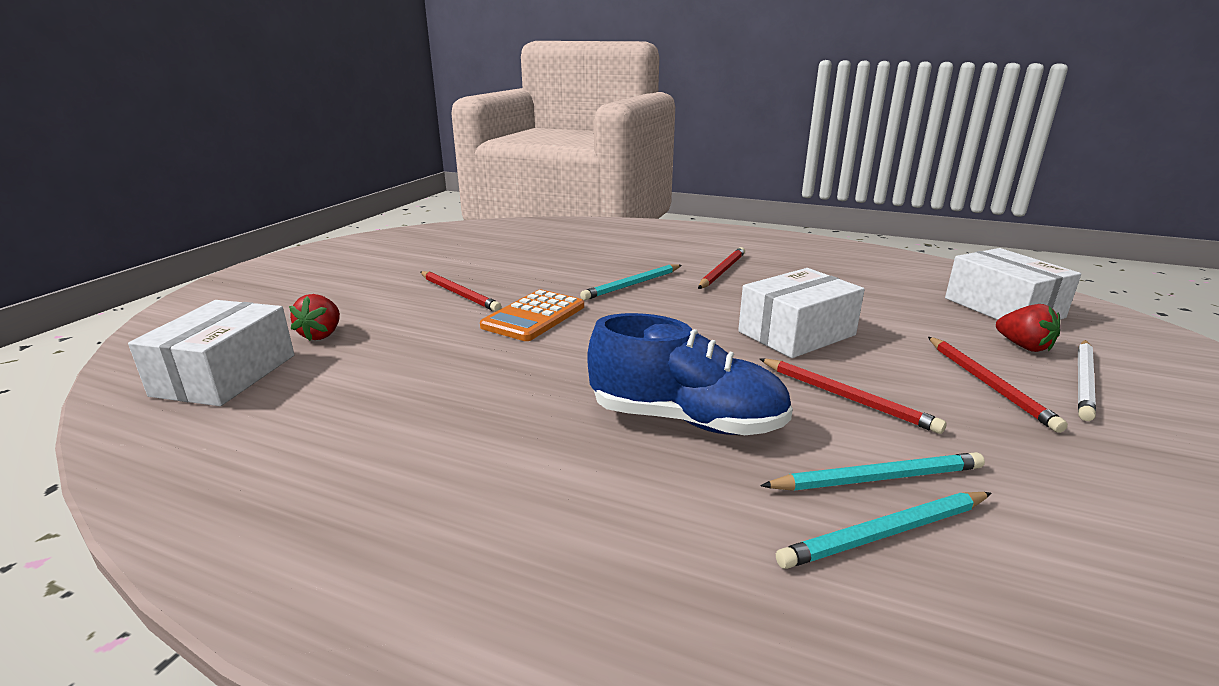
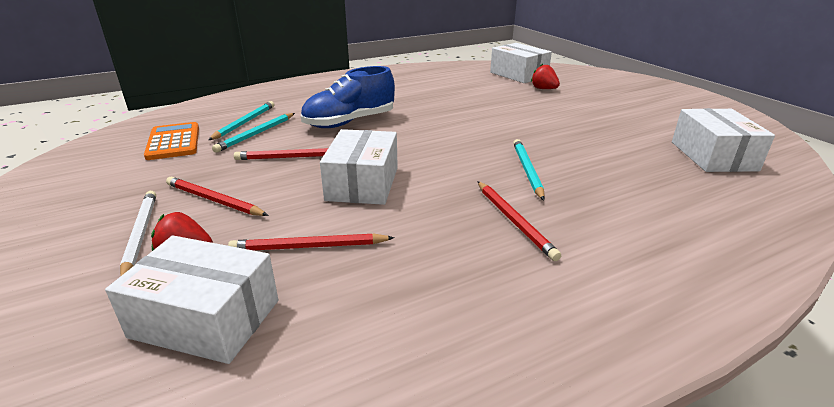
camera: 130 degrees right, 5 degrees up
red pencil [420,271,502,312] -> red pencil moved to [228,233,395,250]
orange calculator [480,289,584,341] -> orange calculator moved to [144,122,199,160]
none -> white box [672,108,775,172]

